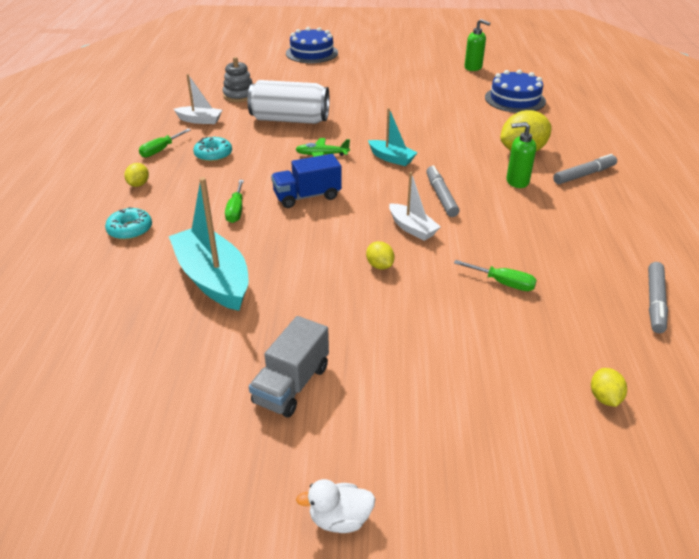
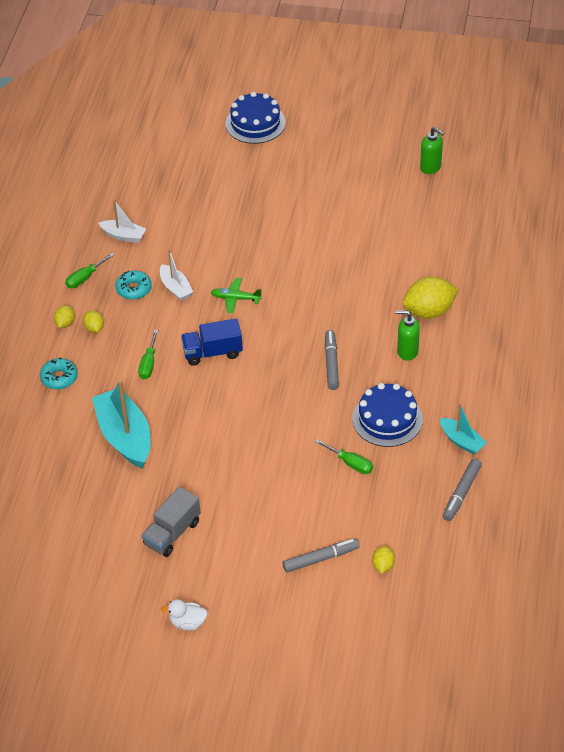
camera: 10 degrees right, 10 degrees up
grey stacking toy [223,57,252,102] -> none
white can [248,80,330,124] -> none
yellow lemon [366,241,395,270] -> yellow lemon moved to [83,310,104,333]
turquoise boat [368,108,418,166] -> turquoise boat moved to [440,403,487,455]
white boat [389,172,441,241] -> white boat moved to [160,249,193,301]
blue cake [485,70,546,113] -> blue cake moved to [352,383,423,447]
grey marker [553,154,617,184] -> grey marker moved to [282,538,360,572]

